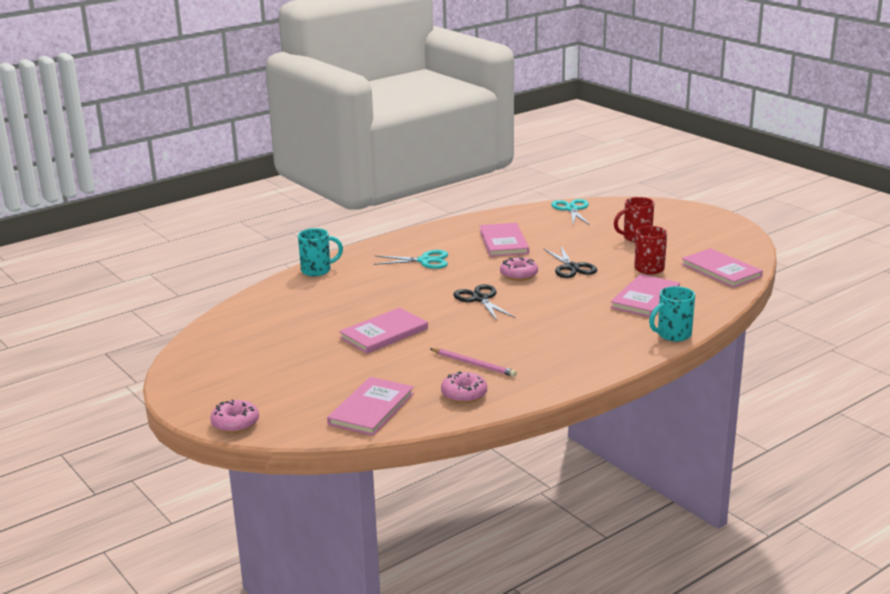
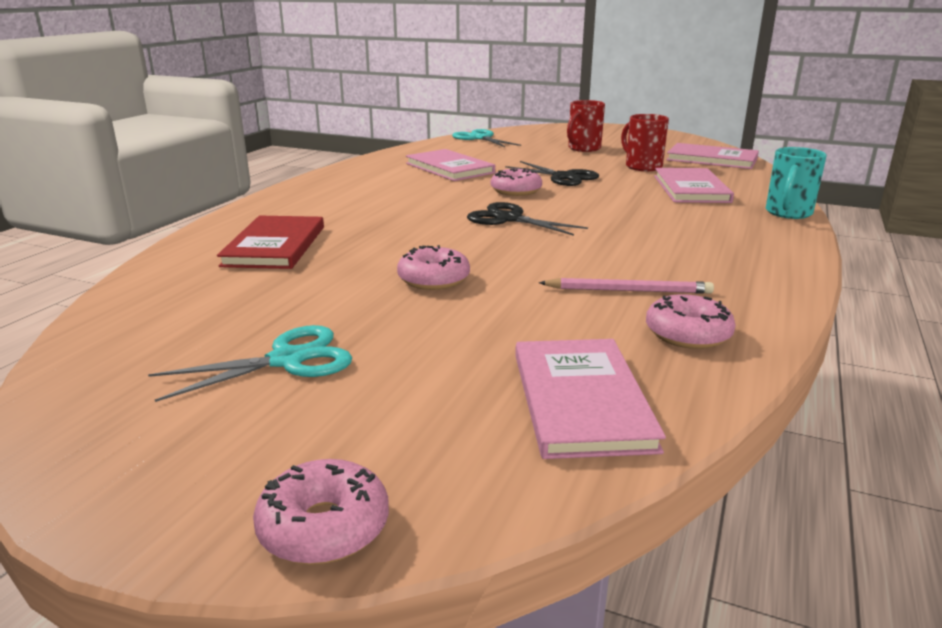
camera: 30 degrees left, 0 degrees up
turquoise mug [298,228,343,276] -> none
pink book [339,308,428,354] -> pink donut [397,245,470,290]
turquoise scissors [373,250,448,269] -> turquoise scissors moved to [148,325,352,402]
none -> red book [217,216,324,269]

